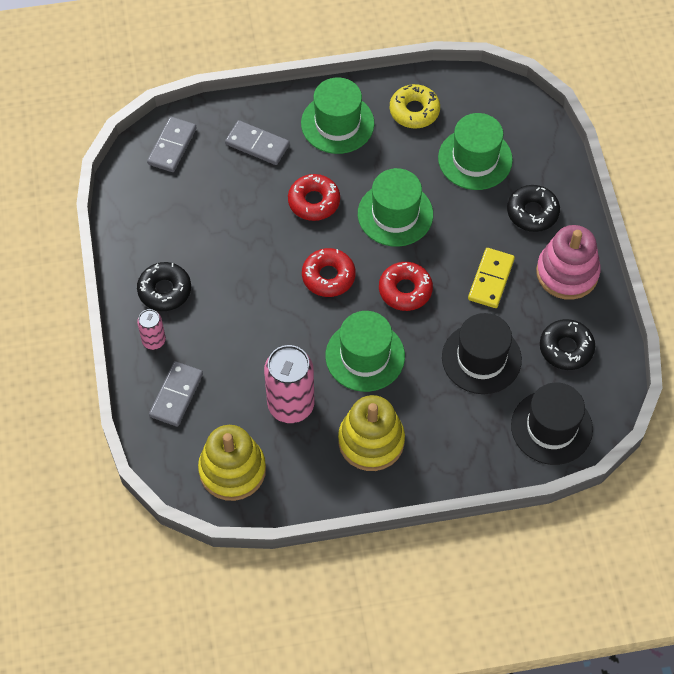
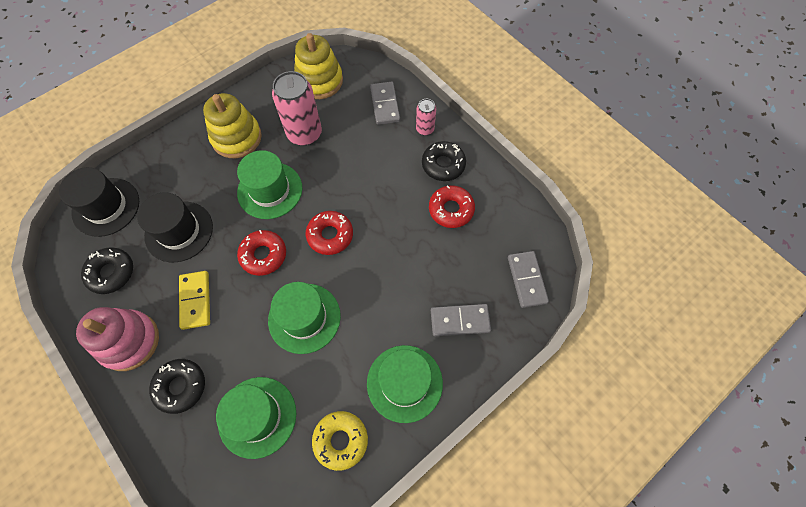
camera: 150 degrees right, 5 degrees up
red donut [288,174,340,221] -> red donut moved to [429,185,475,228]

